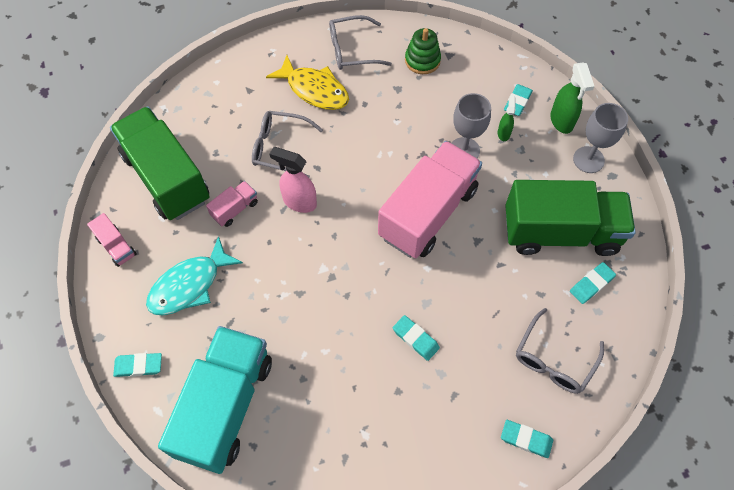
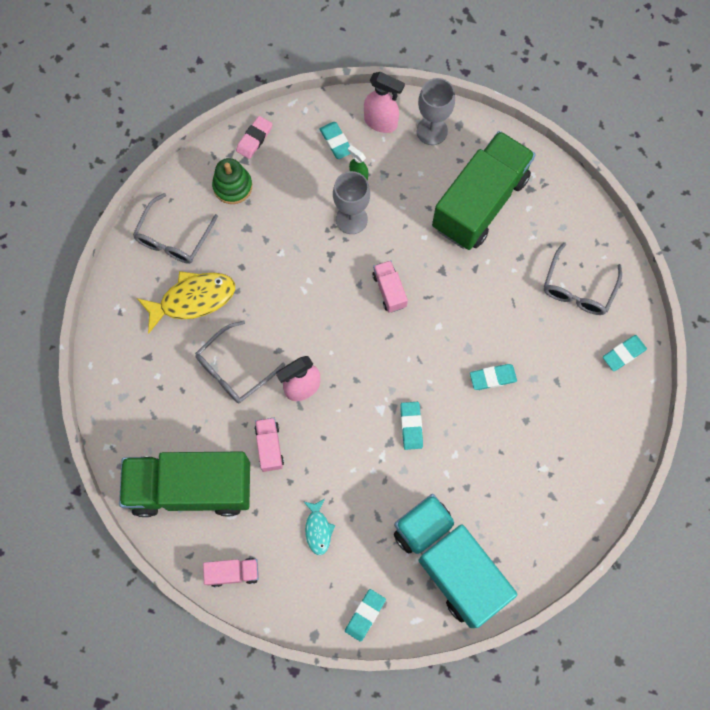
camera: 55 degrees left, 10 degrees up
turquoise fish [146,236,243,316] -> turquoise fish [303,499,335,555], size x0.53
pink truck [378,141,482,259] -> pink truck [372,260,408,313], size x0.42
grey glasses [516,308,604,394] -> grey glasses turned 45 degrees clockwise [544,242,622,315]
green spray bottle [550,63,595,134] -> pink spray bottle [364,72,405,133]
turquoise eraser [570,262,616,304] -> turquoise eraser moved to [400,402,423,450]
none -> pink eraser [236,116,272,159]

